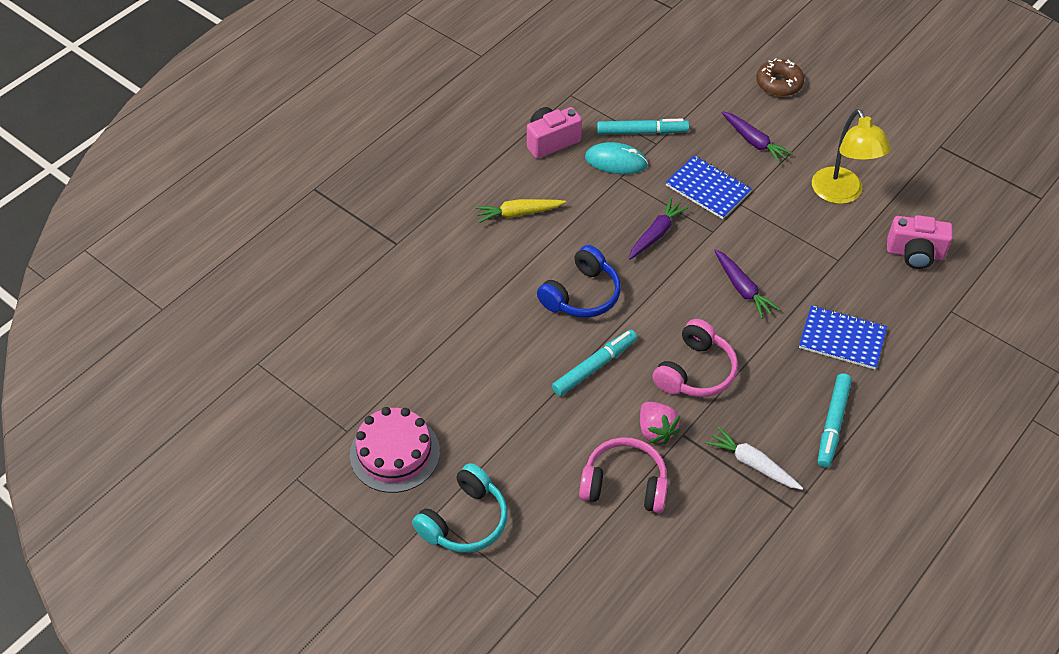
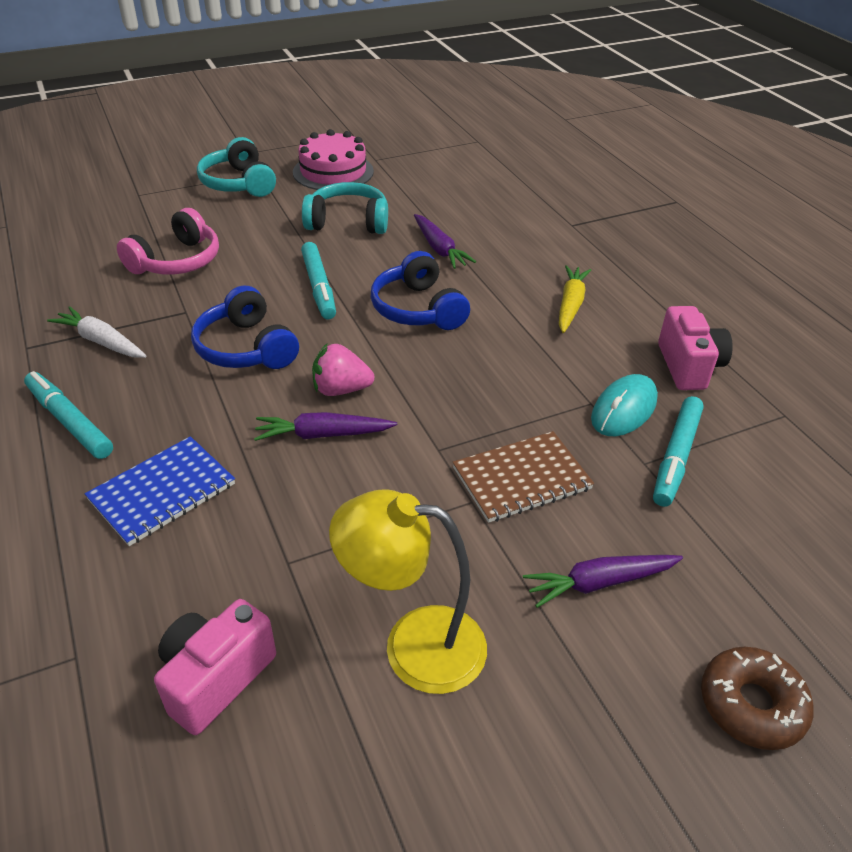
camera: 115 degrees right, 10 degrees down
purple carrot [629,198,689,260] -> purple carrot moved to [414,214,476,269]
pink strawberry [640,402,681,444] -> pink strawberry moved to [312,344,374,396]
pink headphones [653,319,738,397] -> blue headphones [191,285,299,369]
blue notebook [665,155,752,219] -> brown notebook [453,431,594,523]
white carrot [706,427,803,490] -> white carrot turned 120 degrees counterclockwise [47,306,147,358]
none -> turquoise headphones [302,182,388,234]

